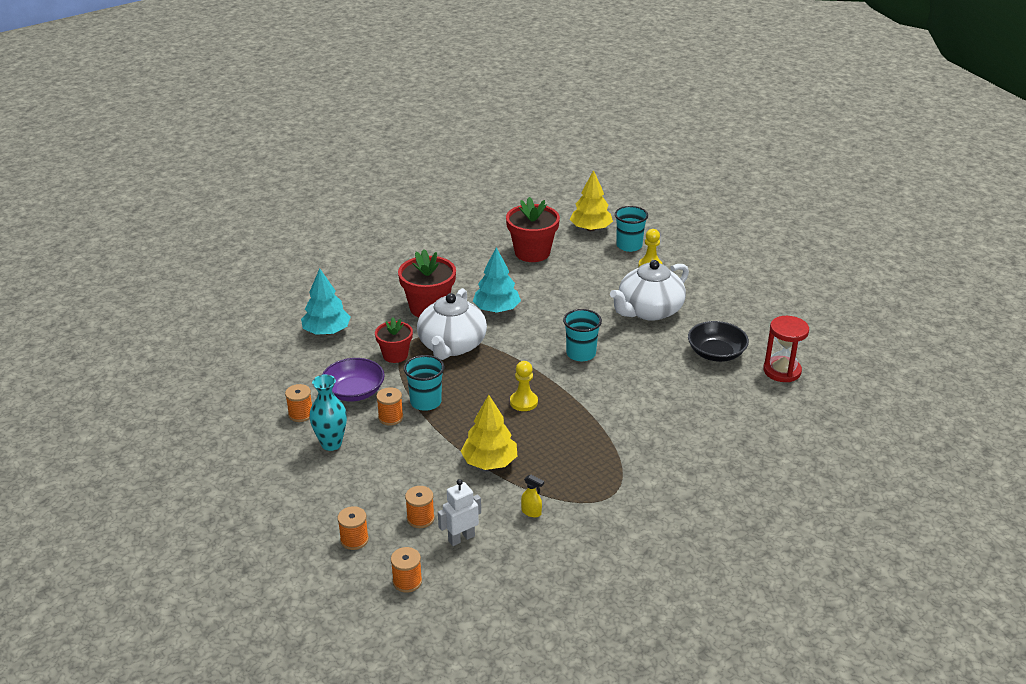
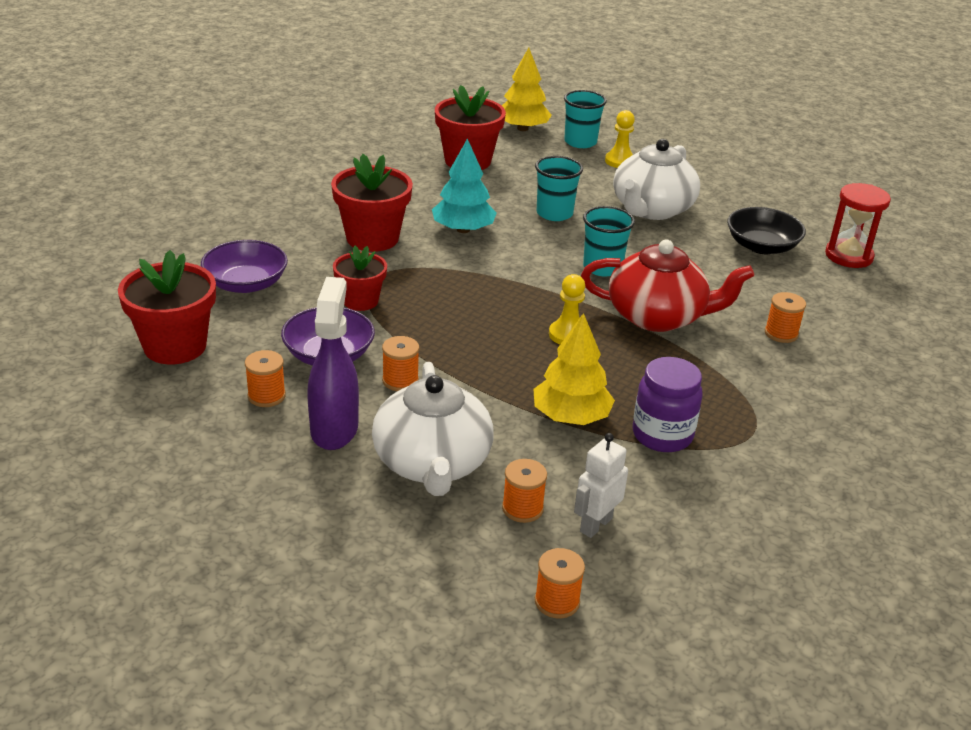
camera: 20 degrees left, 0 degrees up
turquoise tree [301,268,351,335] -> purple bowl [201,240,288,293]
turquoise vase [309,374,347,451] -> purple spray bottle [307,277,359,450]
orange spool [337,506,369,550] -> orange spool moved to [765,292,806,343]
turquoise cup [404,355,444,411] -> turquoise cup moved to [535,156,583,221]
white teapot [417,288,487,360] -> white teapot moved to [372,362,494,496]
yellow spray bottle [521,475,544,517] -> none
none -> red flower pot [118,250,216,364]
none -> red teapot [581,240,754,332]
none -> purple jar [633,357,702,452]

